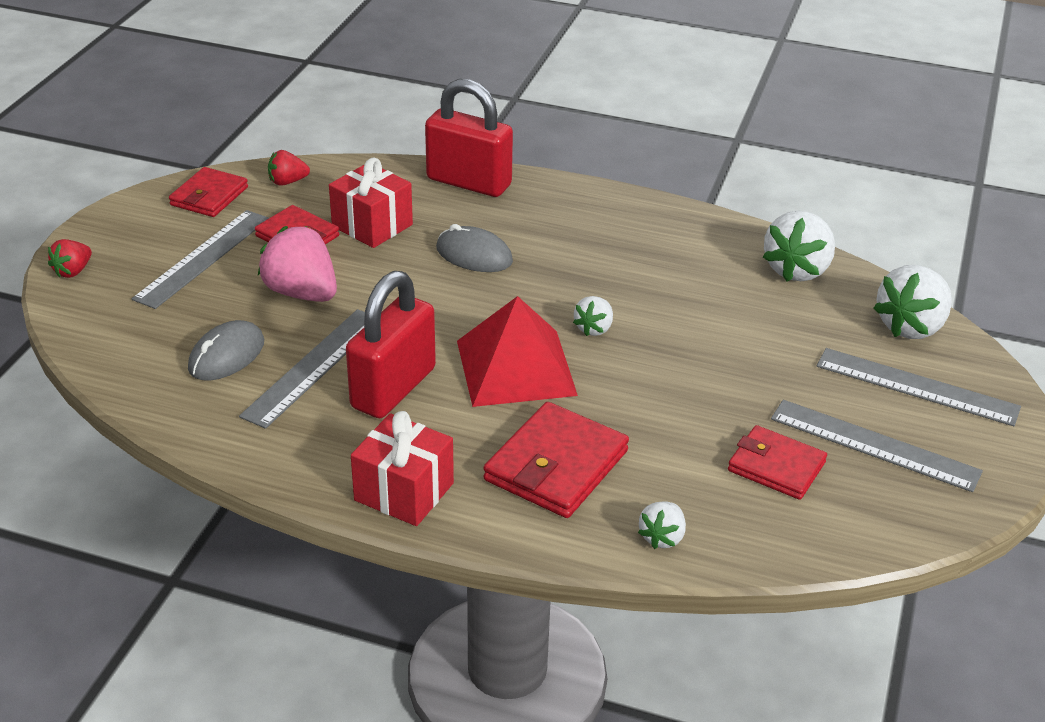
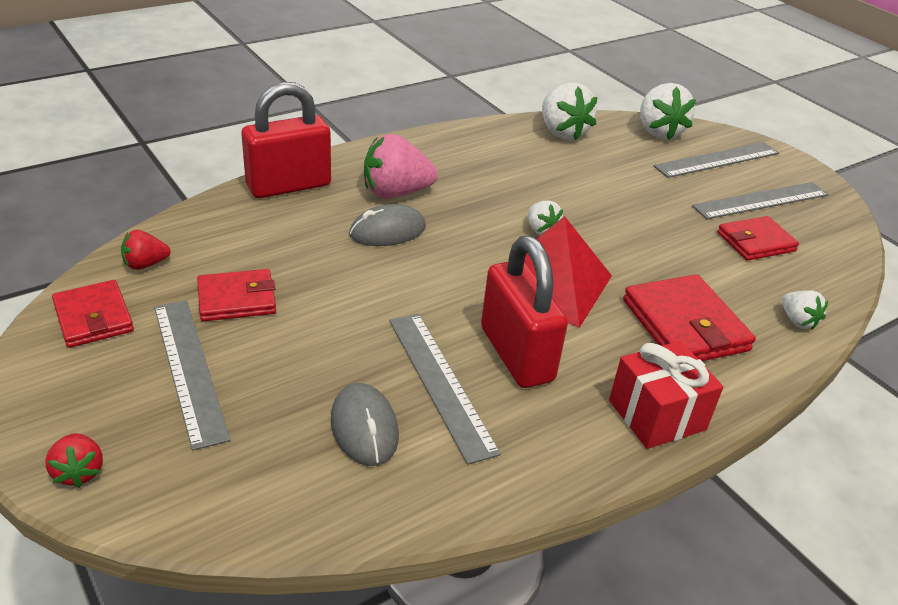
camera: 55 degrees left, 0 degrees up
pink strawberry [258,226,337,302] -> pink strawberry moved to [364,134,438,199]
red strawberry [268,150,310,186] -> red strawberry turned 45 degrees clockwise [121,230,170,270]
red gift [329,158,413,248] -> none

